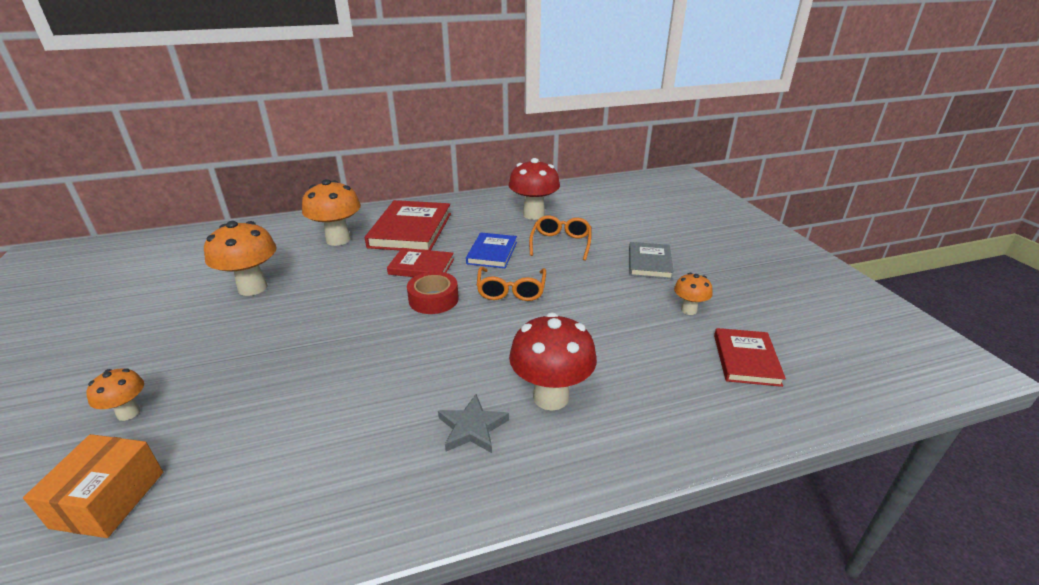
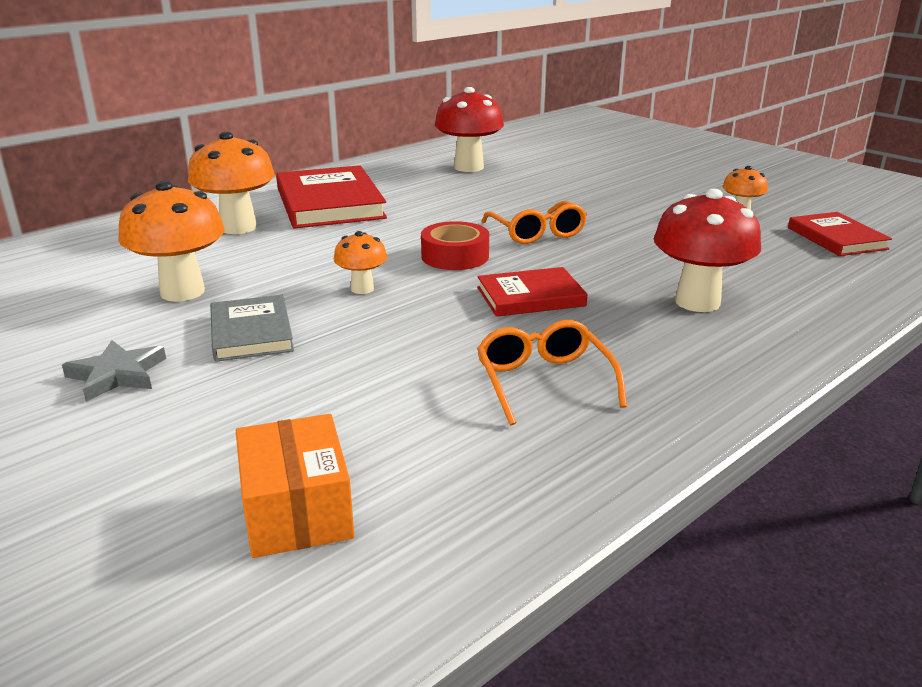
camera: 25 degrees left, 5 degrees down
orange mushroom [86,368,144,421] -> orange mushroom moved to [334,231,387,294]
red book [387,248,454,277] -> red book moved to [477,267,588,317]
grey star [438,394,509,453] -> grey star moved to [62,340,166,402]
blue book [466,233,517,268] -> none
orange glasses [529,215,591,260] -> orange glasses moved to [477,320,627,425]
grey book [629,242,674,279] -> grey book moved to [210,295,294,362]

